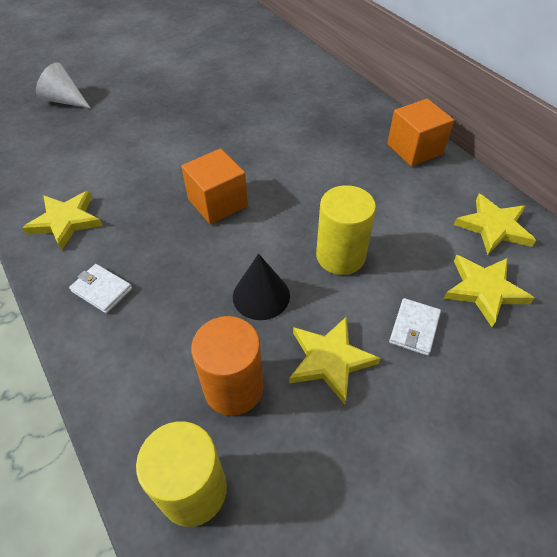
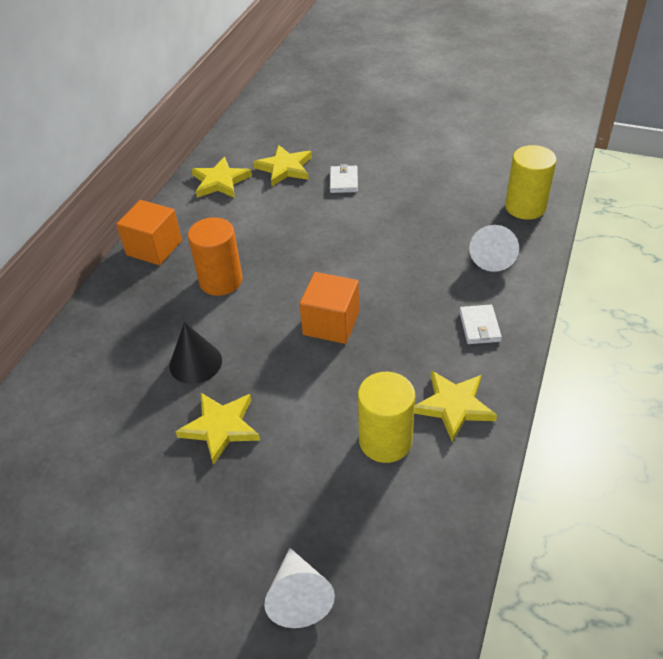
camera: 125 degrees left, 5 degrees down
orange cylinder [191,316,263,416] -> orange cylinder moved to [188,217,242,296]
black cone [233,254,290,320] -> black cone moved to [169,322,222,384]
yellow star [289,316,381,404] -> yellow star moved to [175,393,260,465]
yellow cylinder [316,185,376,275] -> yellow cylinder moved to [358,372,415,463]
white wallet [389,298,441,356] -> white wallet turned 75 degrees counterclockwise [330,164,358,193]
none -> white cone [469,225,519,272]

